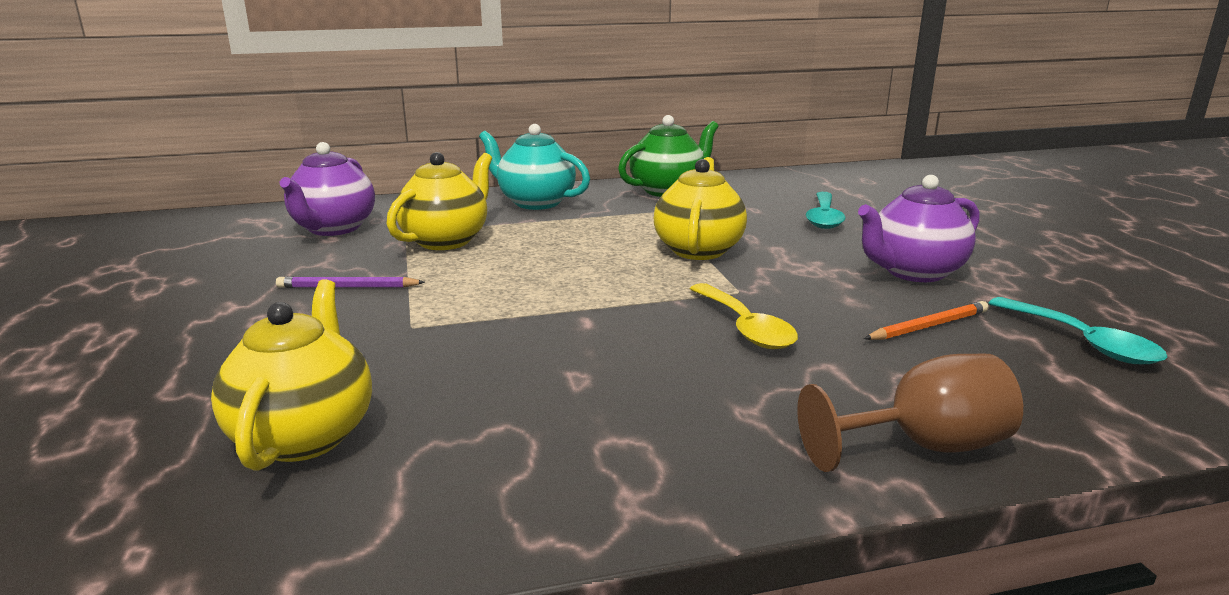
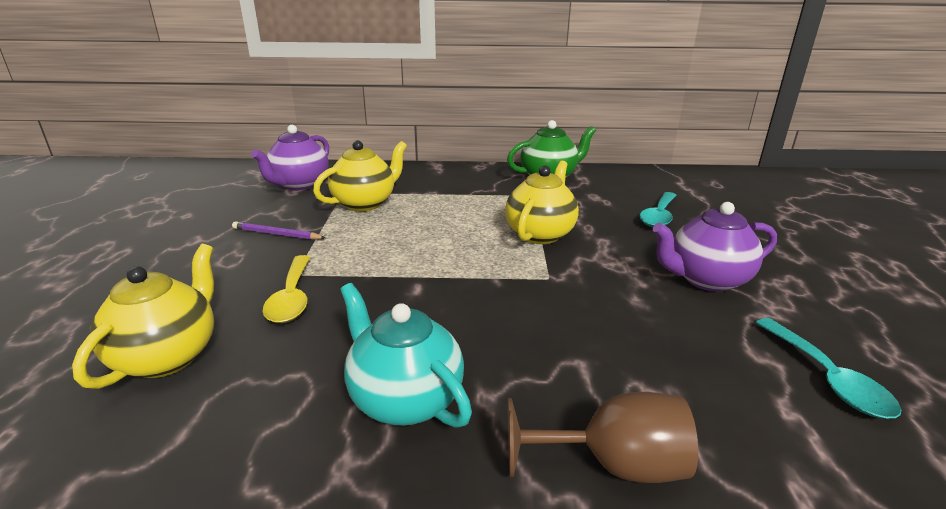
camera: 15 degrees right, 5 degrees up
turquoise teapot [479,124,590,210] -> turquoise teapot moved to [340,283,472,428]
yellow spoon [690,283,798,349] -> yellow spoon moved to [262,255,310,323]
orange pencil [864,301,989,340] -> none

